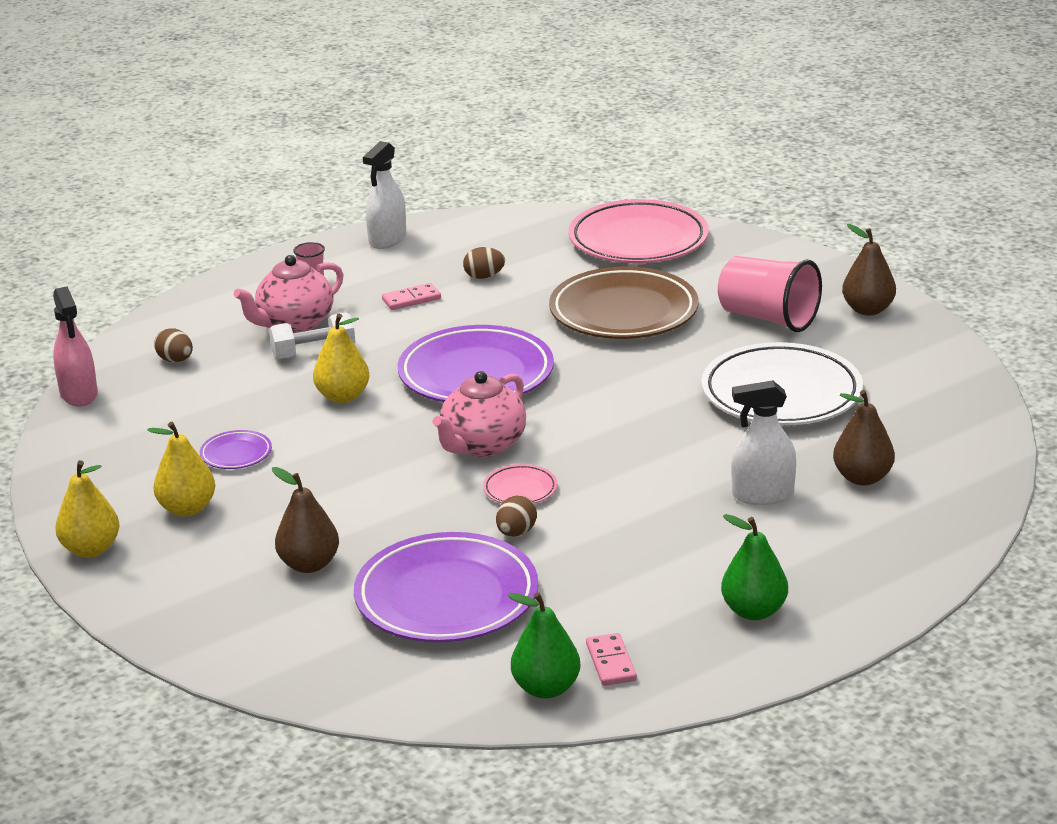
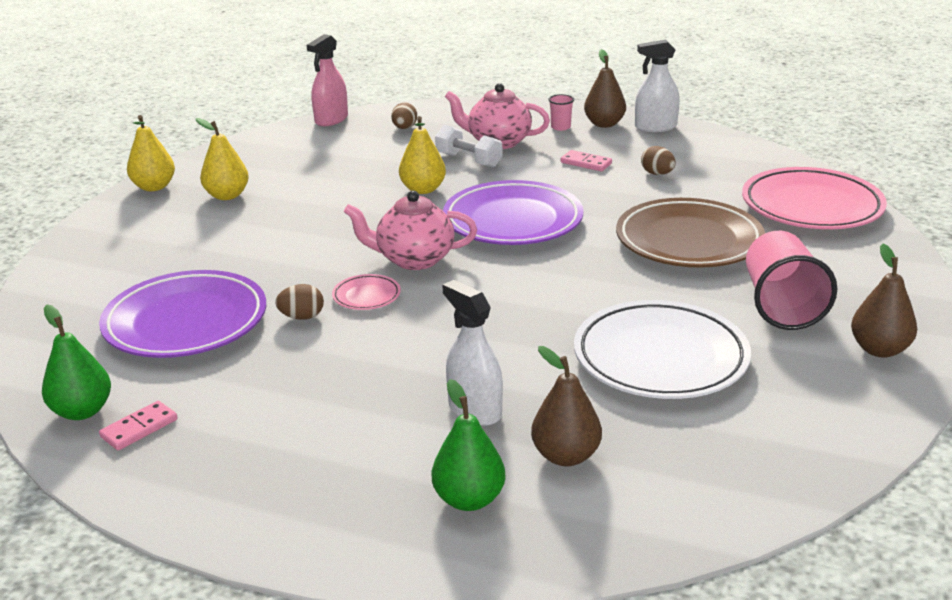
camera: 55 degrees right, 0 degrees up
purple plate [200,430,272,469] -> none
brown pear [272,467,339,573] -> brown pear moved to [584,49,626,128]
green pear [721,514,788,620] -> green pear moved to [432,379,506,511]

